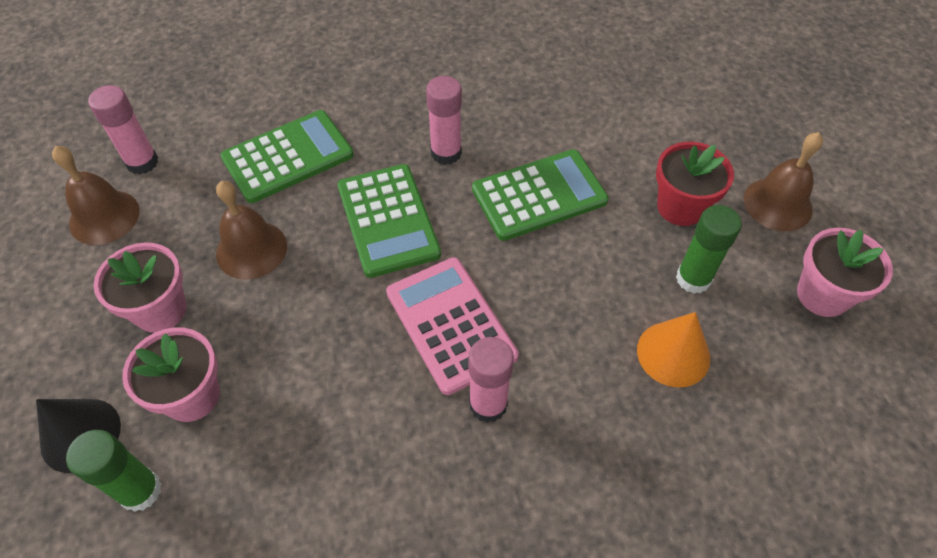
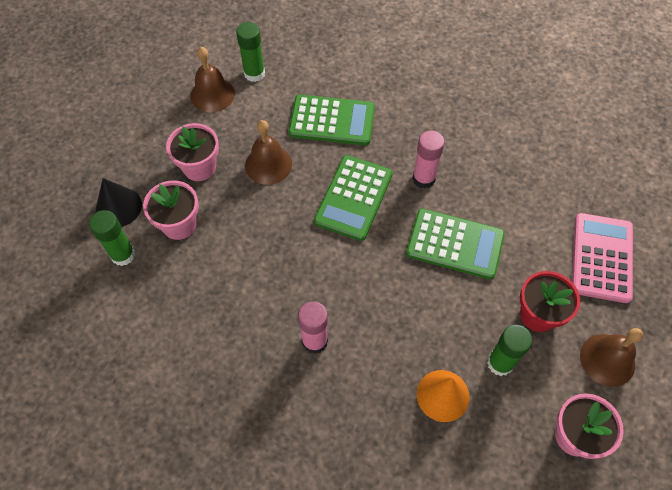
camera: 40 degrees right, 5 degrees up
pink glue stick [88,85,158,175] -> green glue stick [236,22,265,82]
pink calculator [386,257,519,395] -> pink calculator moved to [572,213,633,303]

